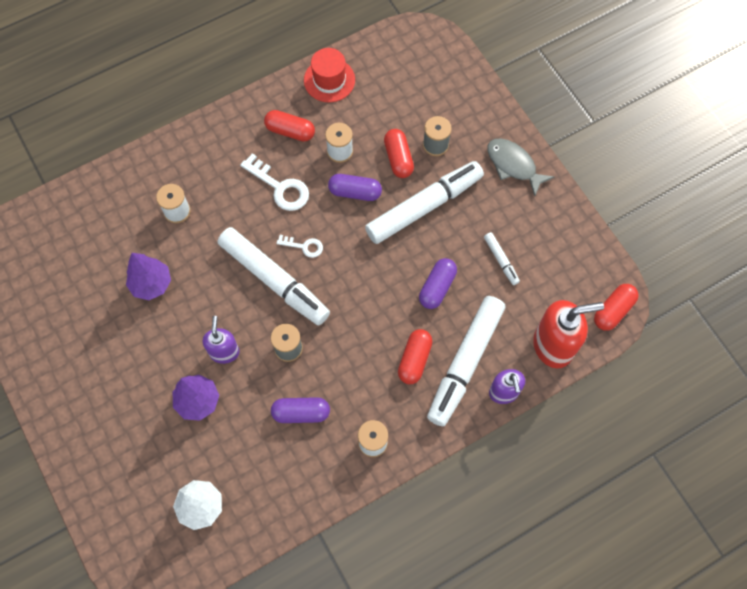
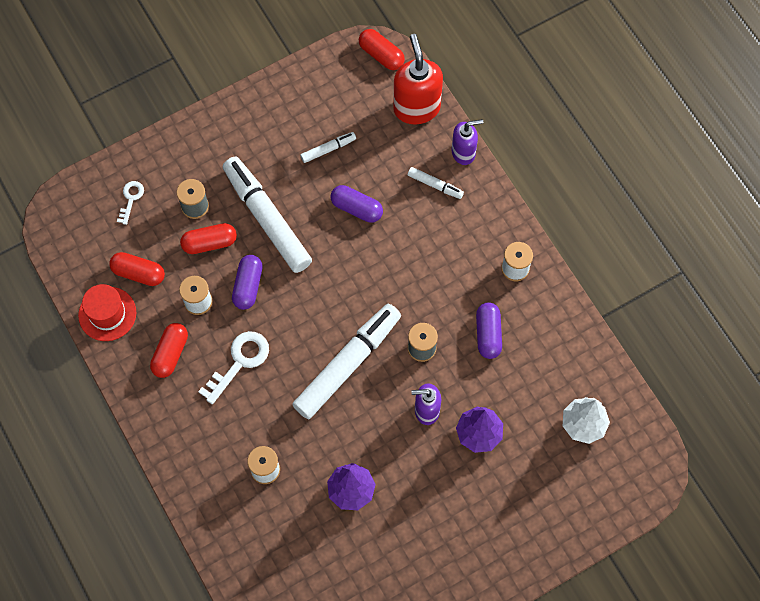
camera: 90 degrees left, 0 degrees up
white key [277,235,323,258] -> white key moved to [117,181,144,225]
red capsule [398,329,433,384] -> red capsule moved to [109,252,165,286]
white marker [427,296,505,427] -> white marker [408,167,464,199], size x0.44
grey fish [487,138,554,196] -> none

